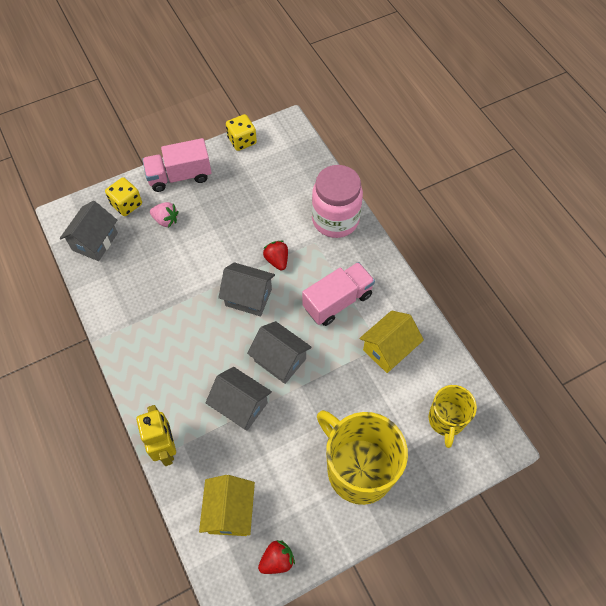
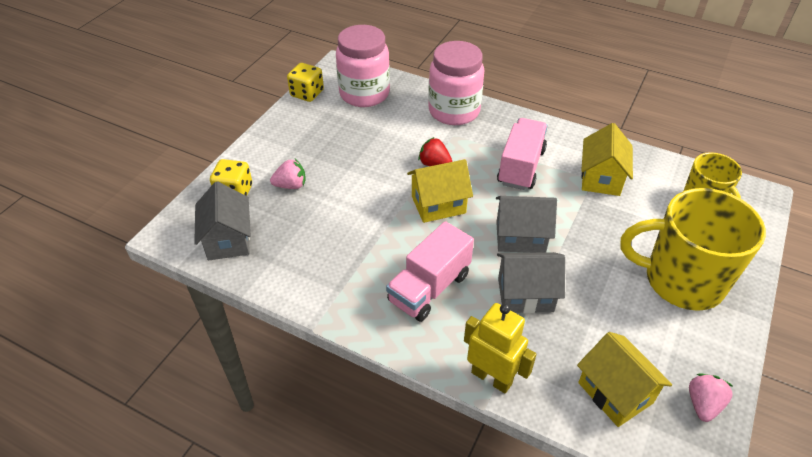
camera: 35 degrees left, 15 degrees down
pink truck [142,138,212,192] -> pink truck moved to [386,221,474,322]
grey house [218,262,275,316] -> yellow house [407,159,473,223]
red strawberry [258,540,295,574] -> pink strawberry [689,373,734,422]
none -> pink jar [336,25,390,107]

